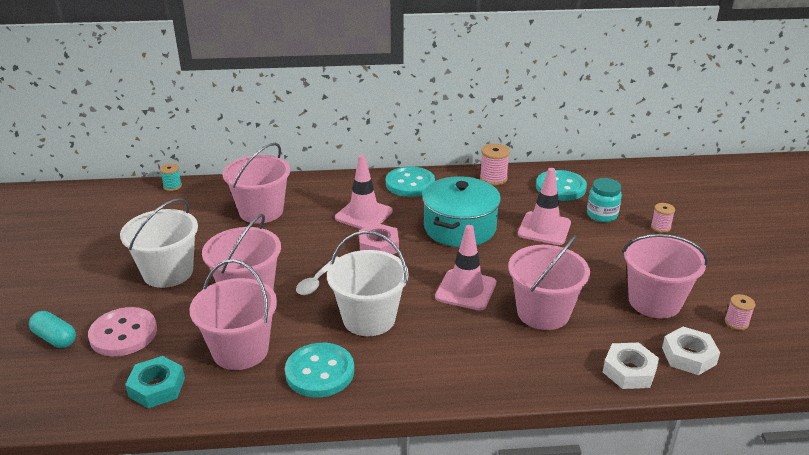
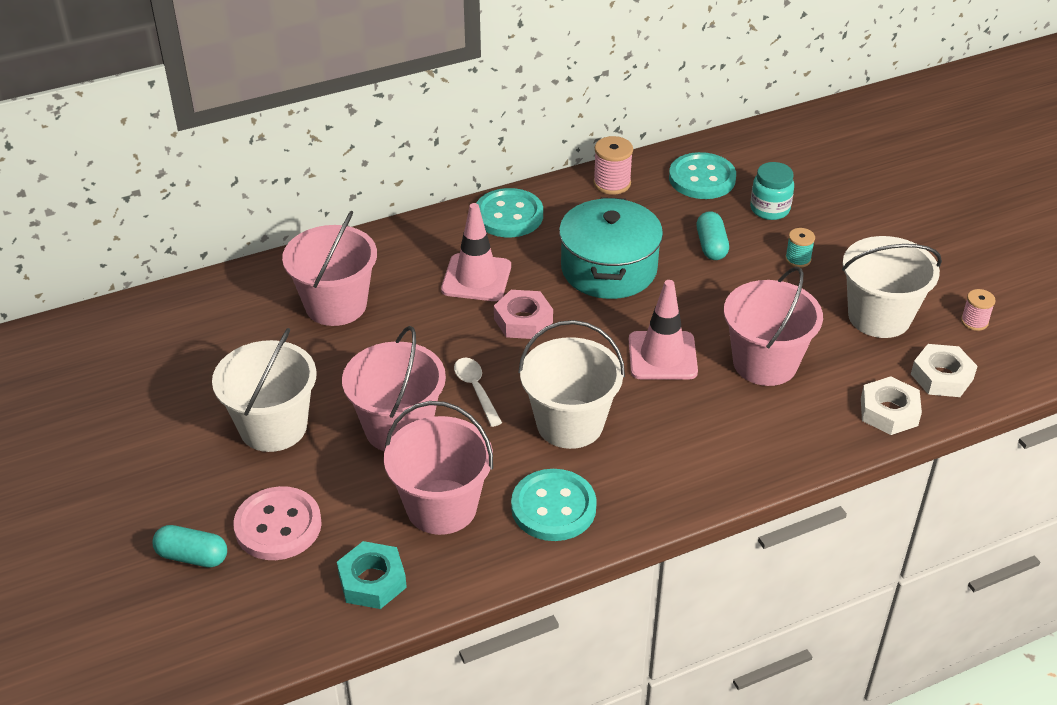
camera: 20 degrees left, 10 degrees up
turquoise spool [160,164,182,191] -> turquoise spool moved to [785,228,815,268]
white spoon [296,257,339,295] -> white spoon turned 150 degrees clockwise [454,358,502,427]
pink traffic cone [518,168,571,245] -> turquoise capsule [696,211,729,260]
pink bucket [622,234,708,318] -> white bucket [842,236,942,338]
pink spool [651,203,675,233] -> none

